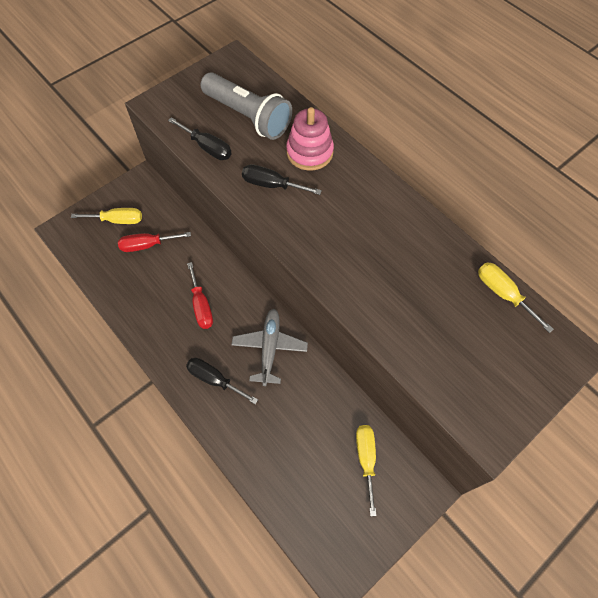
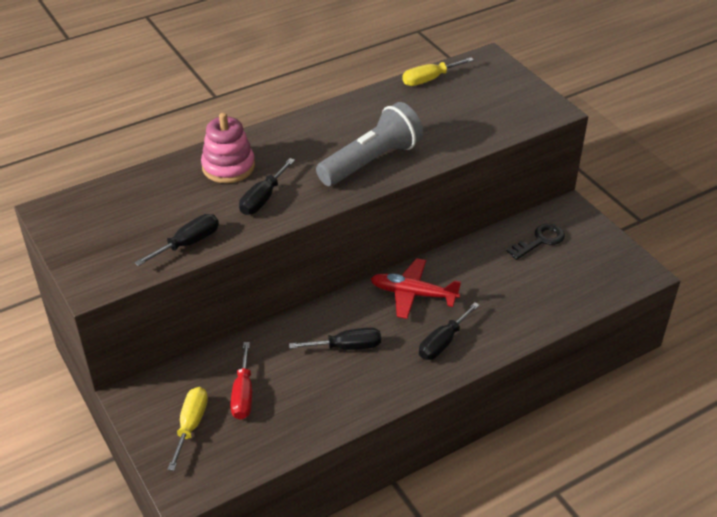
camera: 80 degrees left, 20 degrees down
red screwdriver [187,262,213,329] -> black screwdriver [289,327,381,350]
grey flashlight [201,72,292,140] -> grey flashlight moved to [316,102,423,186]
grey plane [231,309,308,386] -> red plane [371,258,461,319]
yellow screwdriver [356,425,377,516] -> black key [507,224,565,260]

